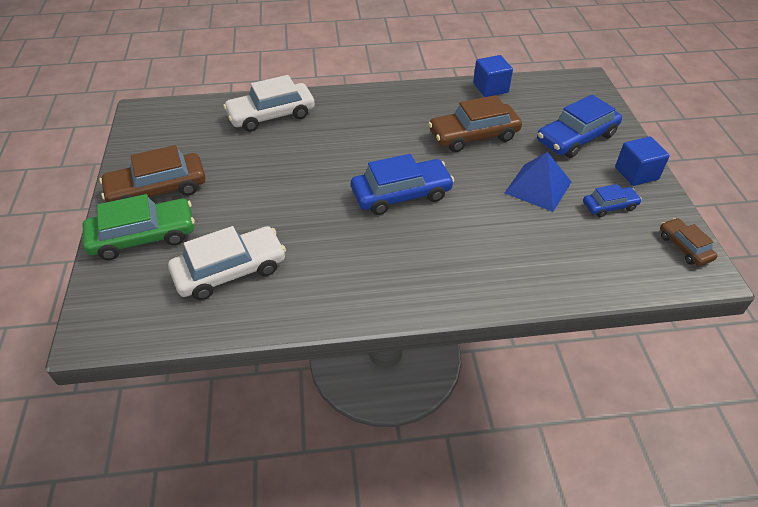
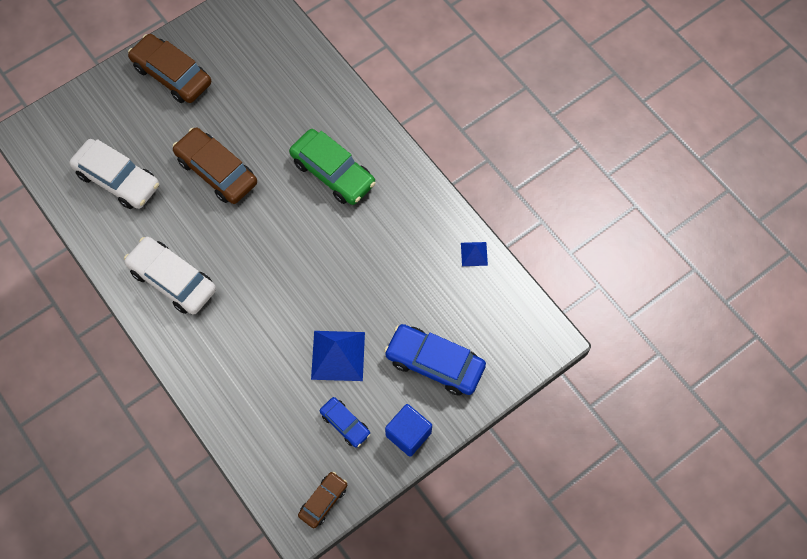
camera: 60 degrees right, 20 degrees up
green car [83,194,195,260] -> green car moved to [289,129,376,205]
white car [223,75,315,132] -> white car moved to [124,237,216,315]
blue car [351,154,454,215] -> none
brown car [428,95,522,152] -> brown car moved to [173,128,257,204]
blue cube [473,55,513,97] -> blue pyramid [461,242,488,266]

